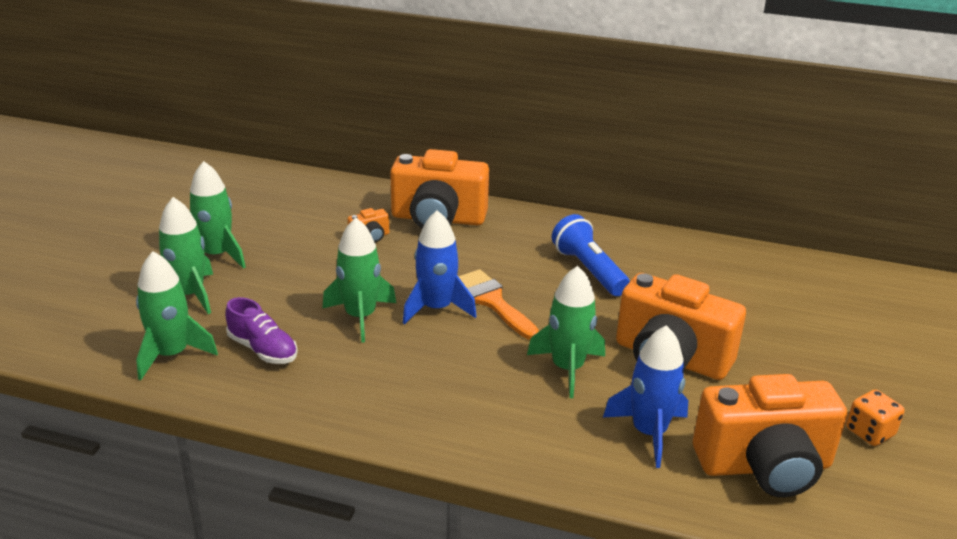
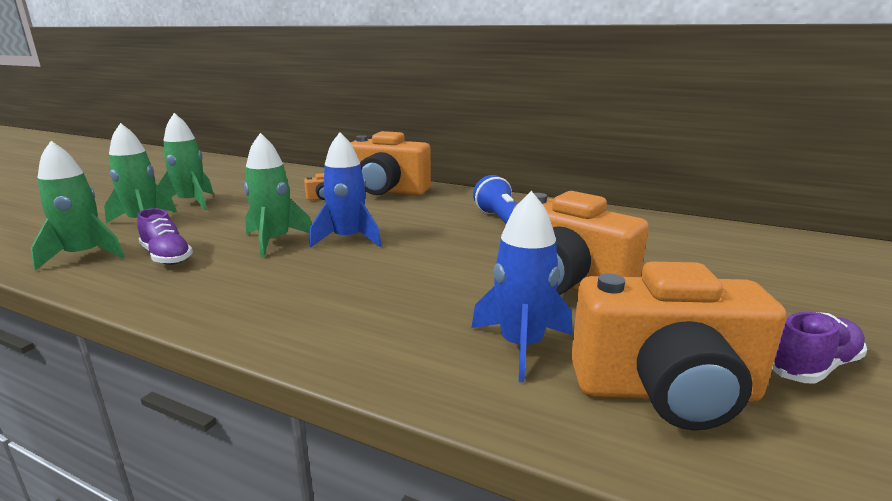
camera: 10 degrees right, 10 degrees down
orange brush [458,269,539,340] -> none
green rocket [527,266,605,398] -> none
orange dice [846,390,904,446] -> purple shoe [772,312,867,384]

